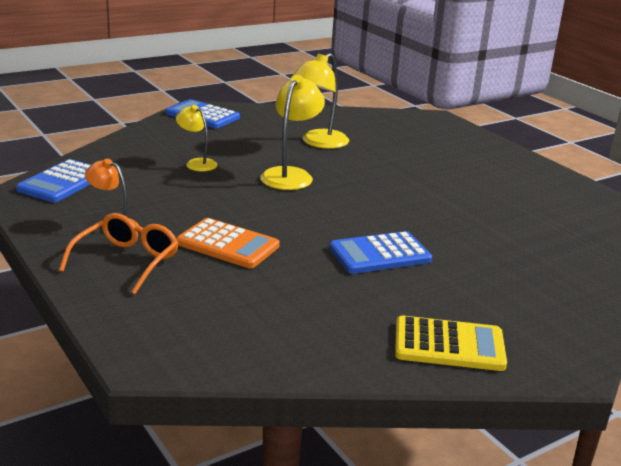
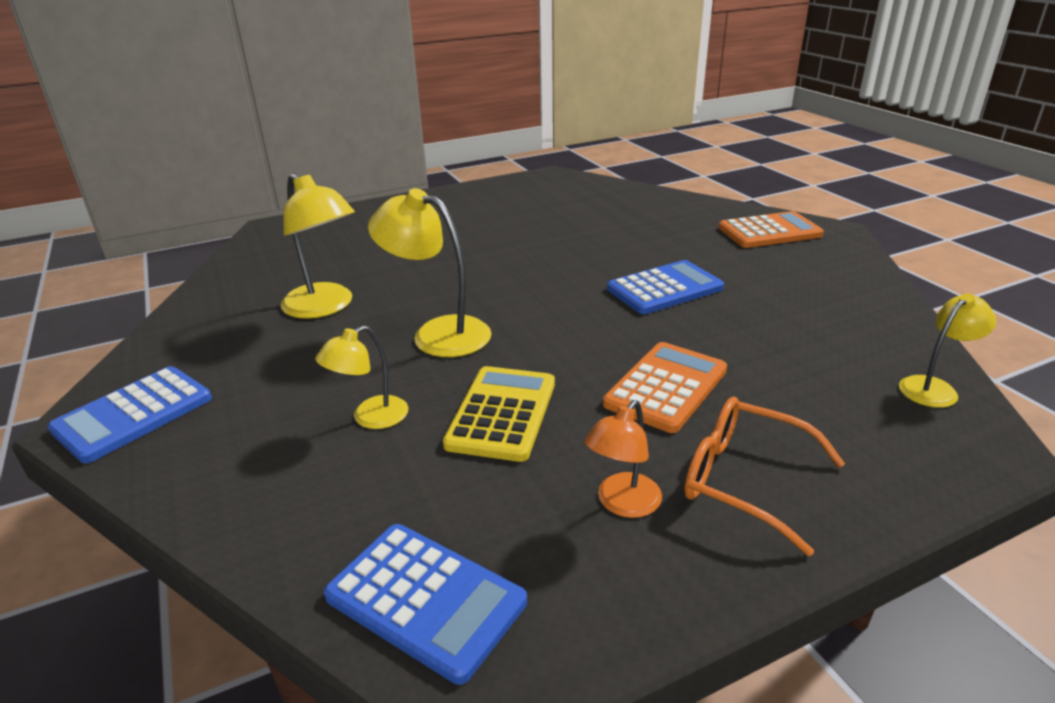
camera: 80 degrees left, 5 degrees up
blue calculator [329,231,432,274] -> blue calculator turned 105 degrees counterclockwise [607,260,724,314]
yellow calculator [395,316,507,371] -> yellow calculator moved to [443,366,555,462]
none -> orange calculator [719,211,824,248]
none -> yellow lamp [899,293,996,408]

